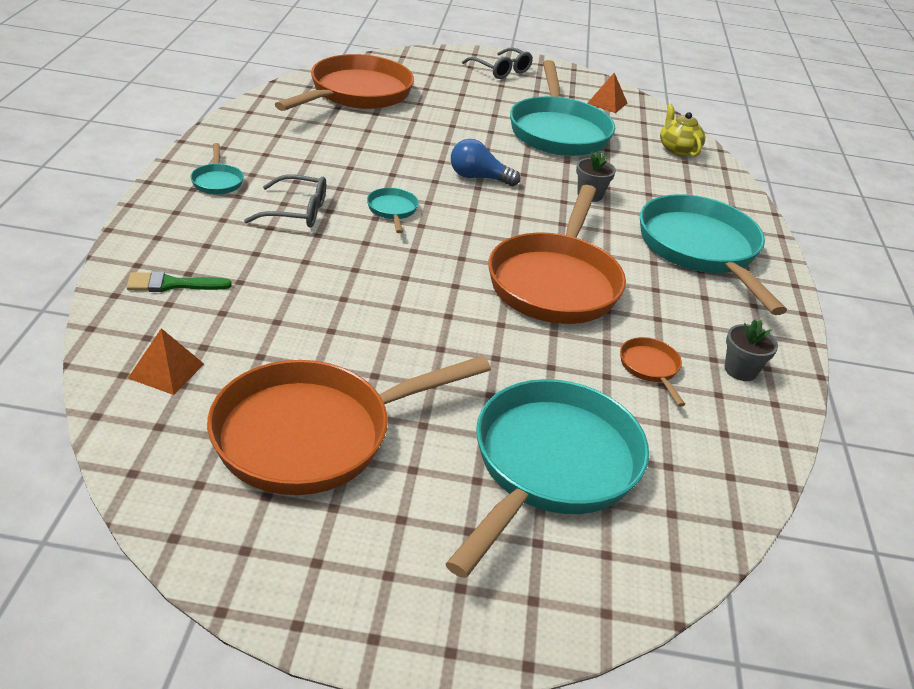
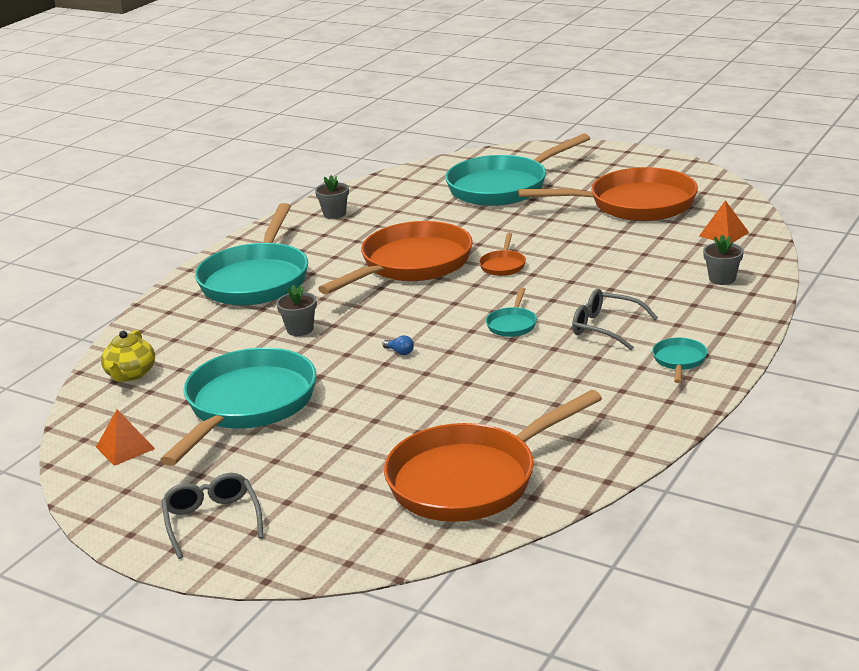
camera: 150 degrees left, 10 degrees down
green brush [127,271,232,292] -> grey flower pot [703,234,744,285]
blue light bulb [451,139,520,186] -> blue light bulb [382,335,414,355], size x0.47
orange pan [620,337,686,407] -> orange pan moved to [479,233,526,276]

